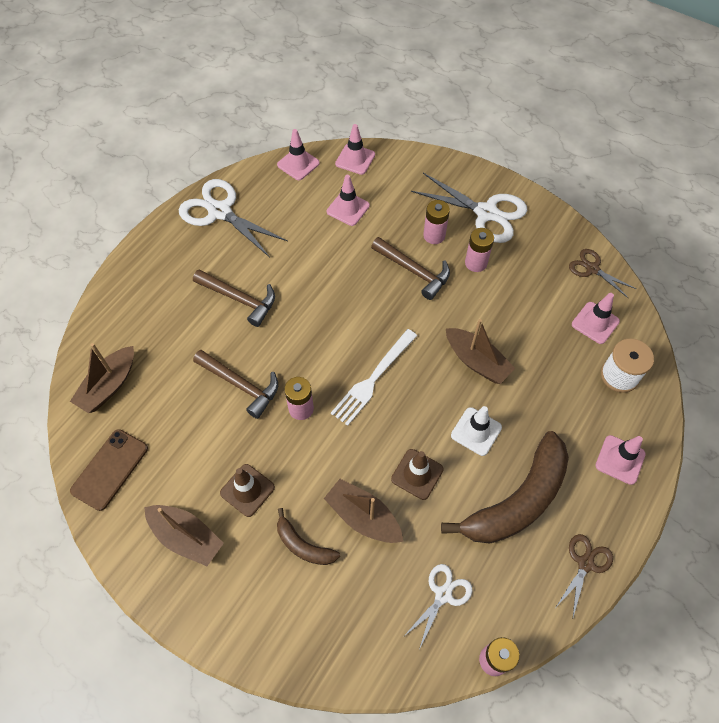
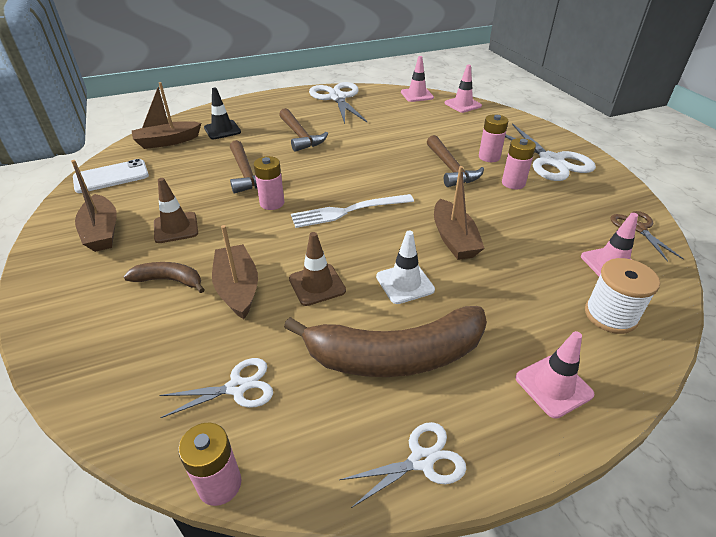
camera: 35 degrees right, 20 degrees down
brown phone [70,429,148,511] -> white phone [73,159,149,193]
brown banana [277,508,340,565] -> brown banana turned 120 degrees clockwise [124,262,205,293]
pink traffic cone [327,175,370,226] -> none
brown scissors [556,534,613,617] -> white scissors [339,422,466,508]
none -> black traffic cone [204,87,241,139]

